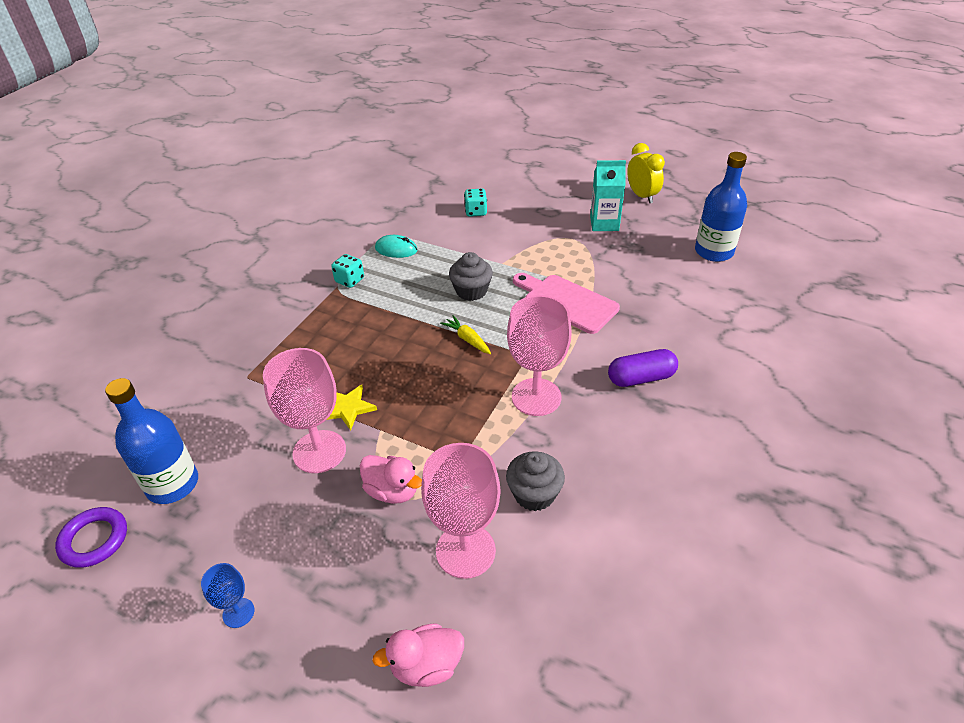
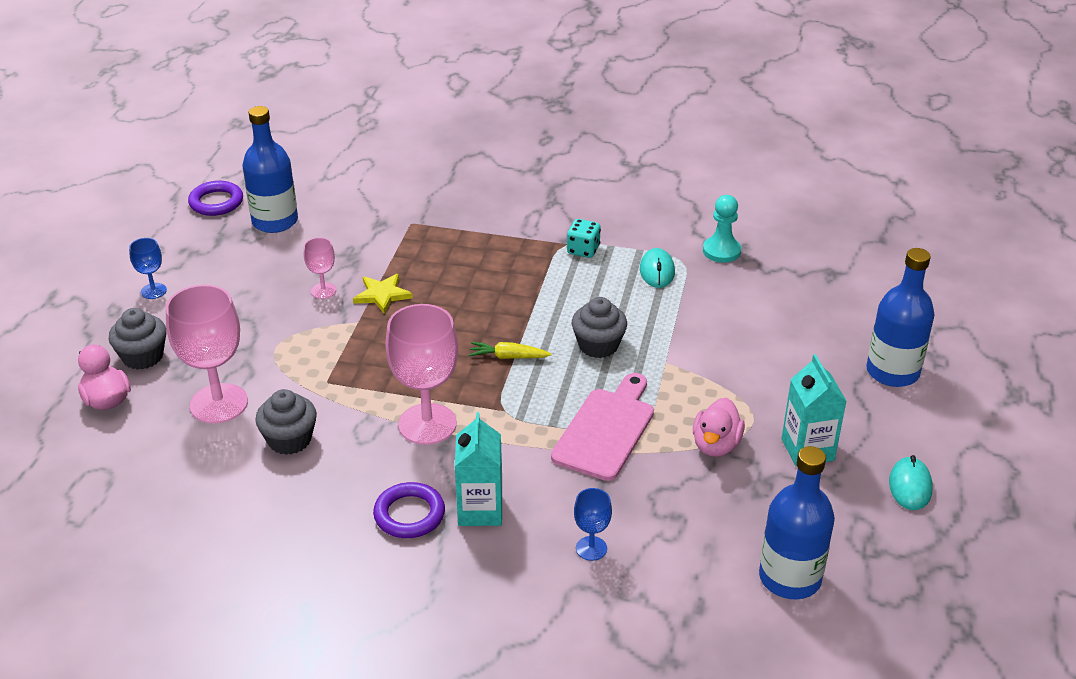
camera: 75 degrees right, 5 degrees down
pink goblet [263,348,346,473] -> pink goblet [304,237,336,299], size x0.49
pink duck [360,455,422,504] -> pink duck moved to [693,398,745,457]
yellow carrot [440,315,491,354] -> yellow carrot turned 120 degrees counterclockwise [469,342,551,359]
turquoise dice [464,188,487,217] -> none
purple capsule [608,349,678,387] -> turquoise carton [455,412,502,526]
yellow clock [627,143,665,203] -> turquoise mouse [889,455,933,510]
none -> grey cupcake [109,308,166,370]
none -> purple ring [373,482,445,538]
none -> blue goblet [574,488,612,561]
none -> turquoise pawn [703,195,741,263]
none -> blue bottle [866,248,935,387]

